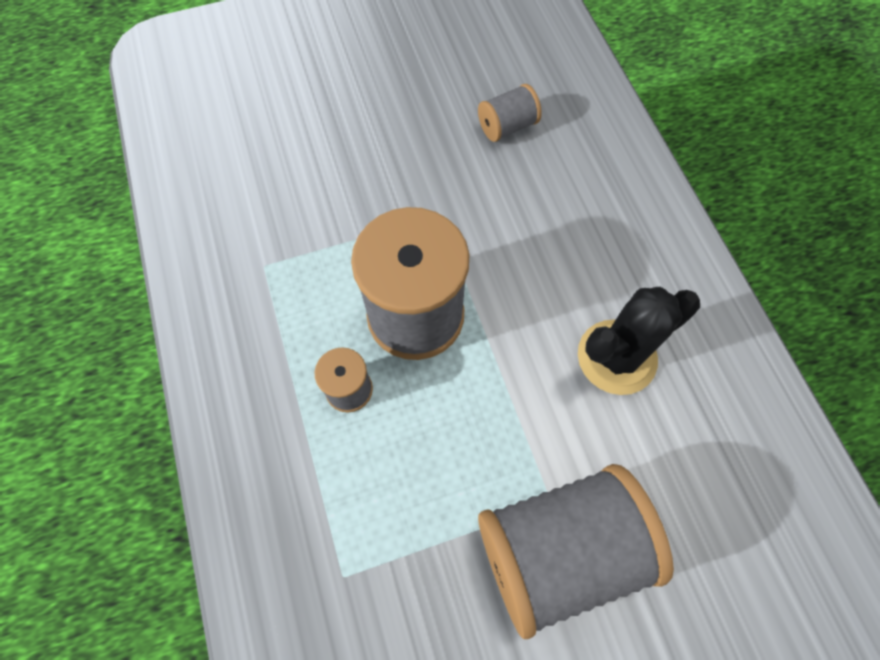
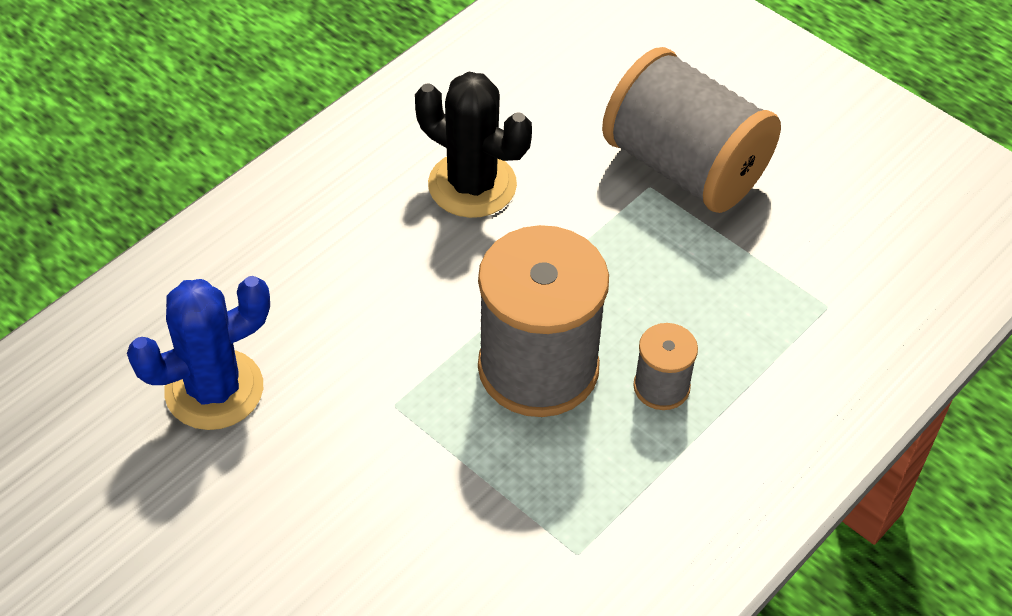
camera: 120 degrees left, 15 degrees down
grey spool [478,84,542,142] -> blue cactus [127,276,270,430]

